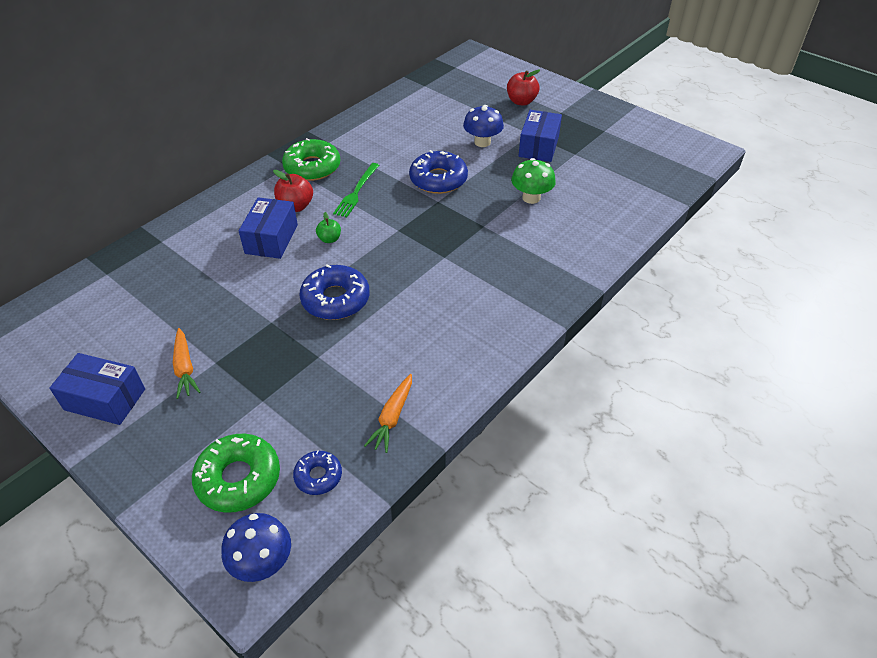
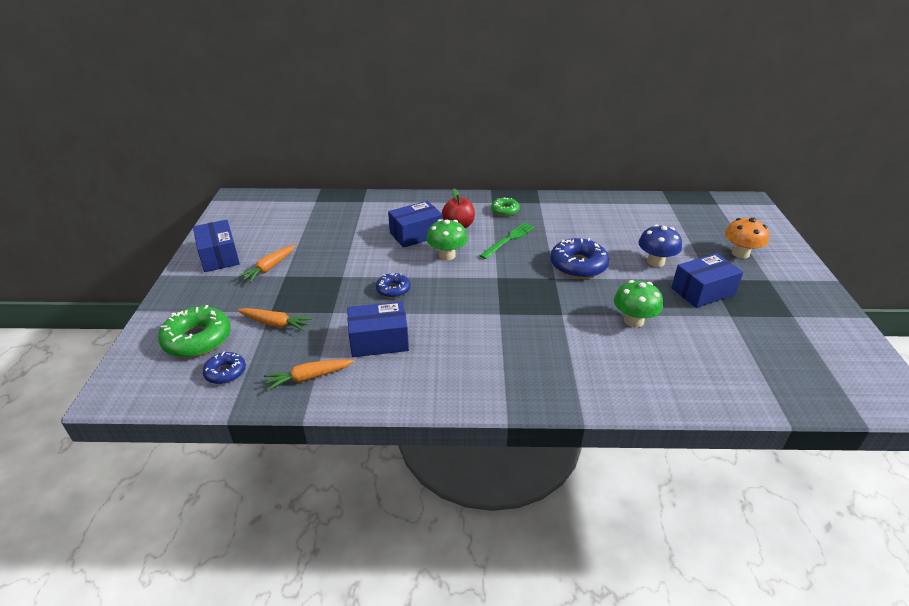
camera: 50 degrees right, 10 degrees down
blue mushroom [221,513,291,582] -> none
green donut [282,138,340,181] -> green donut [491,197,520,216], size x0.57
blue donut [299,264,370,320] -> blue donut [376,273,411,298], size x0.57
green apple [316,212,341,243] -> green mushroom [426,219,468,260]
green fork [333,163,379,217] -> green fork turned 150 degrees clockwise [479,223,535,259]
red apple [507,69,540,106] -> orange mushroom [725,218,769,259]
none -> orange carrot [237,308,313,331]
none -> blue box [347,301,409,357]

